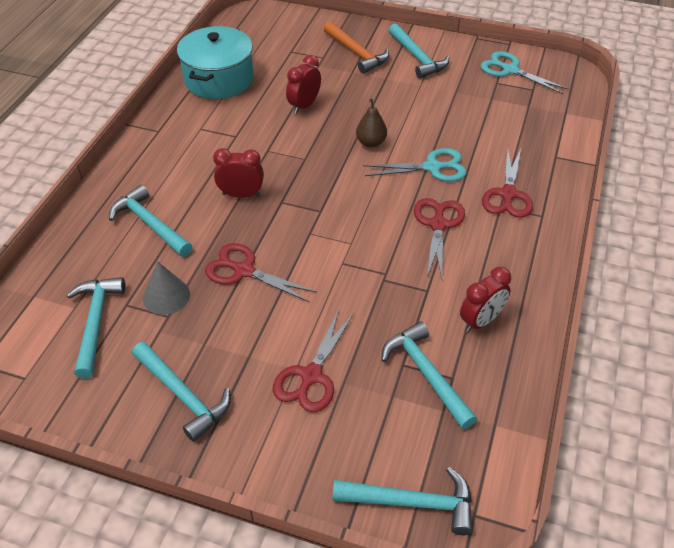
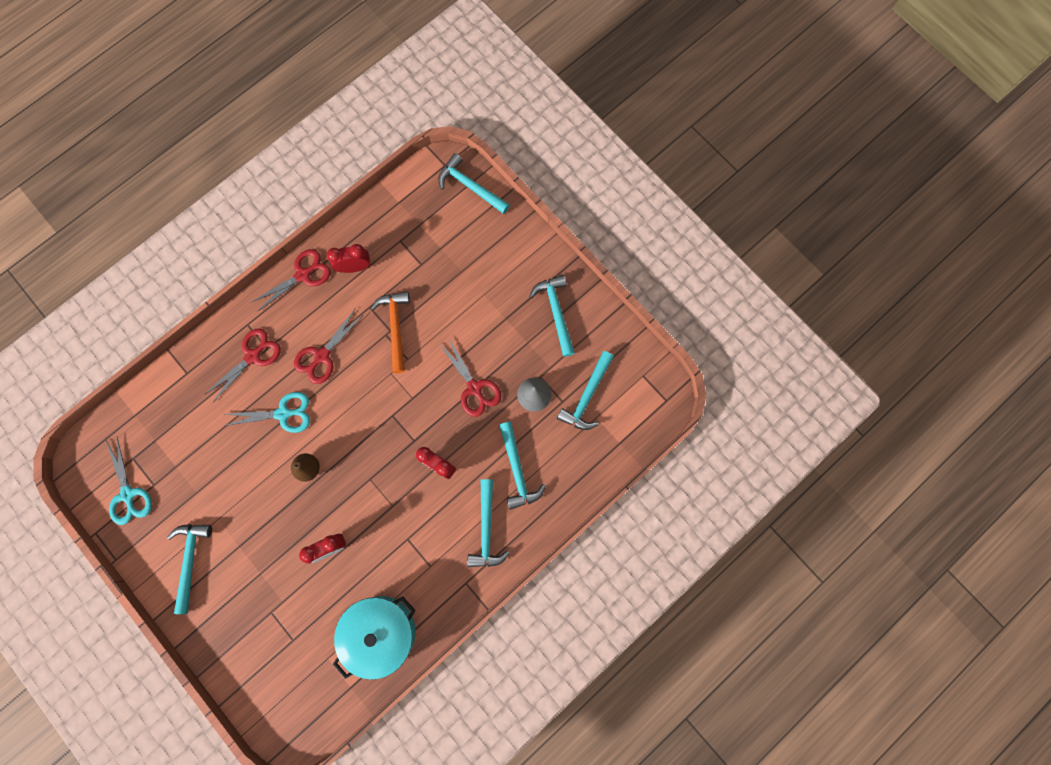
camera: 150 degrees left, 30 degrees up
red scissors [273,310,354,412] -> red scissors moved to [252,249,331,312]
orange hammer [324,22,389,74] -> orange hammer moved to [371,291,410,373]
turquoise scissors [363,148,467,182] -> turquoise scissors turned 150 degrees clockwise [224,392,310,433]
turquoise hammer [381,322,477,429] -> turquoise hammer moved to [467,479,510,567]

